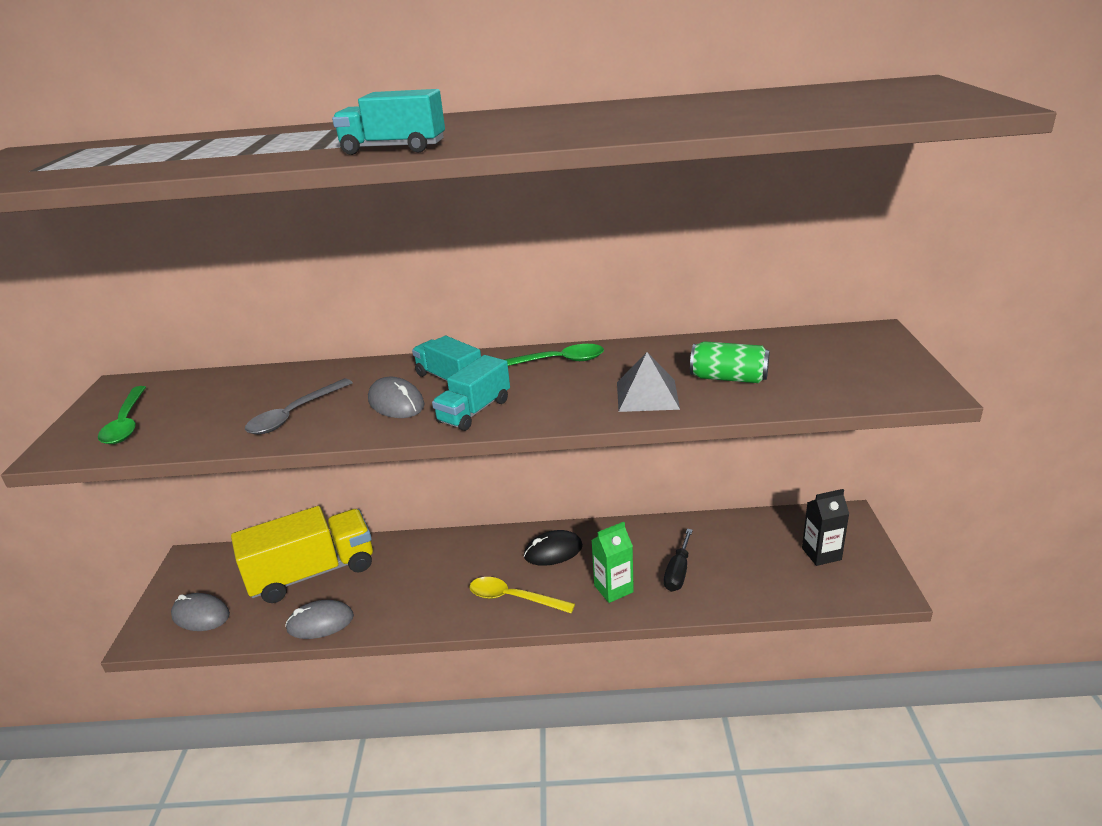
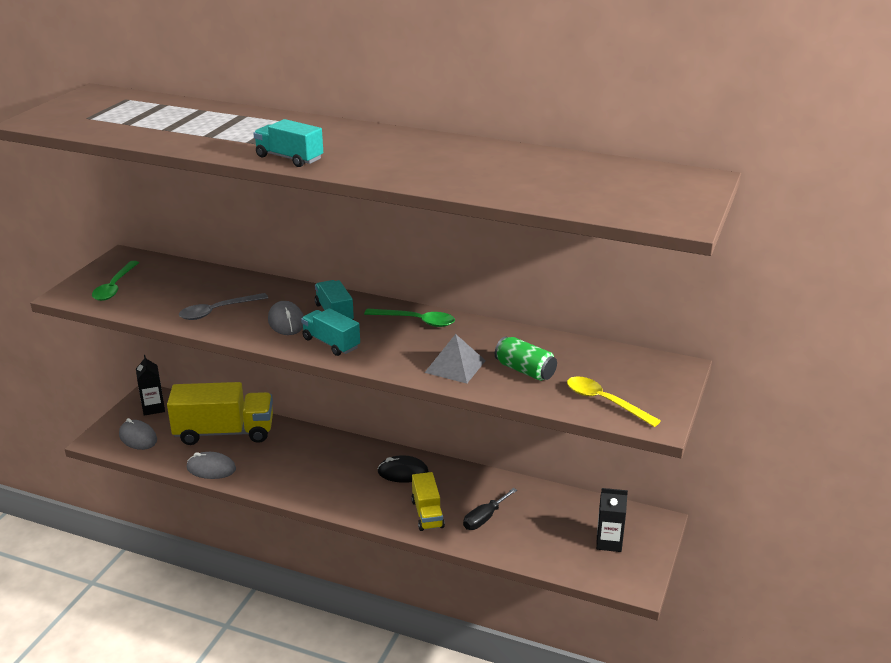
camera: 20 degrees right, 0 degrees up
turquoise truck [432,355,510,431] -> turquoise truck turned 75 degrees clockwise [301,308,360,356]
yellow spoon [469,577,575,613] -> yellow spoon moved to [567,376,661,427]
green carton [592,522,634,603] -> yellow truck [411,472,445,531]
none -> black carton [136,355,165,416]

